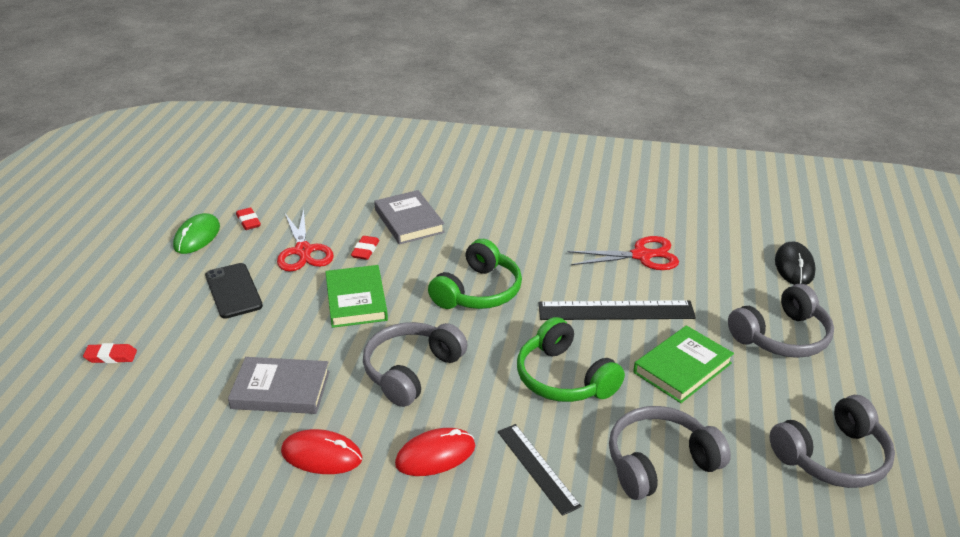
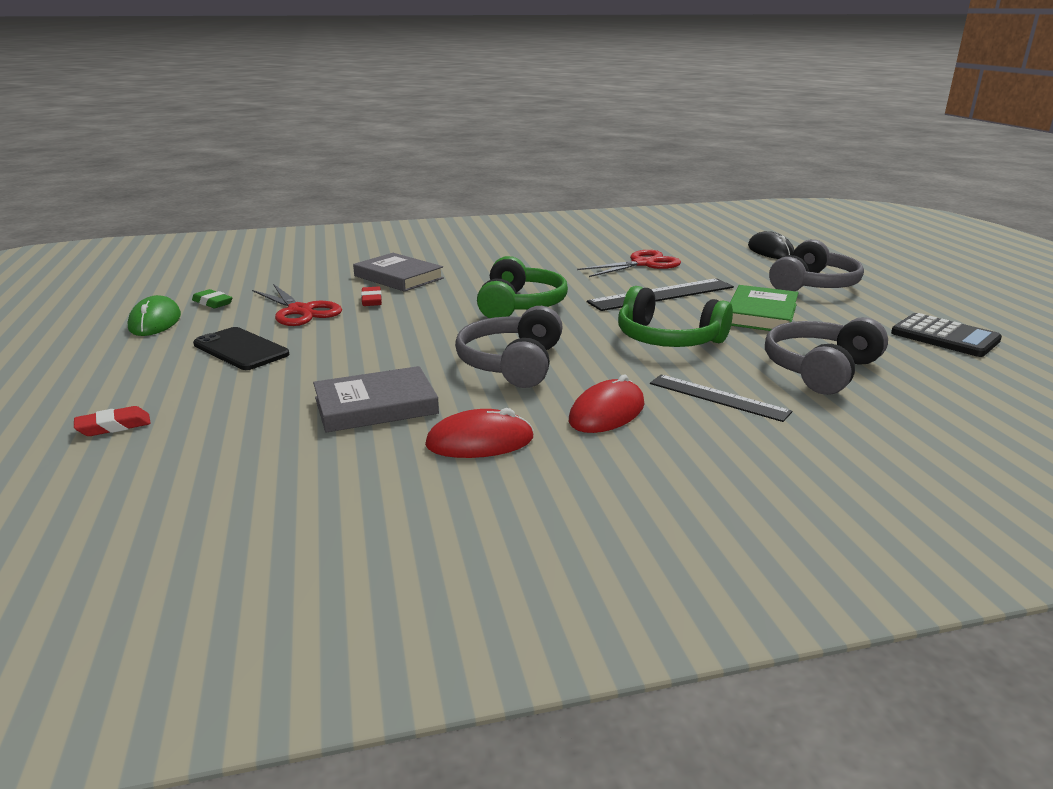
camera: 25 degrees left, 10 degrees down
red eraser [236,207,261,230] -> green eraser [192,289,233,308]
green book [325,265,388,328] -> none
grey headphones [769,395,895,488] -> black calculator [891,313,1002,357]

